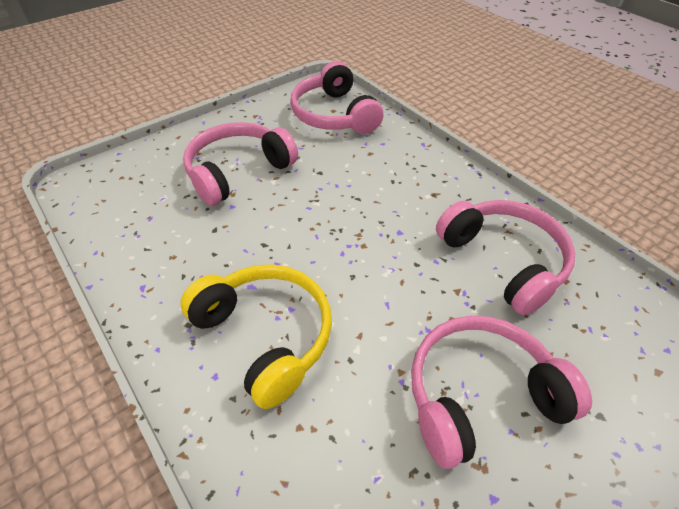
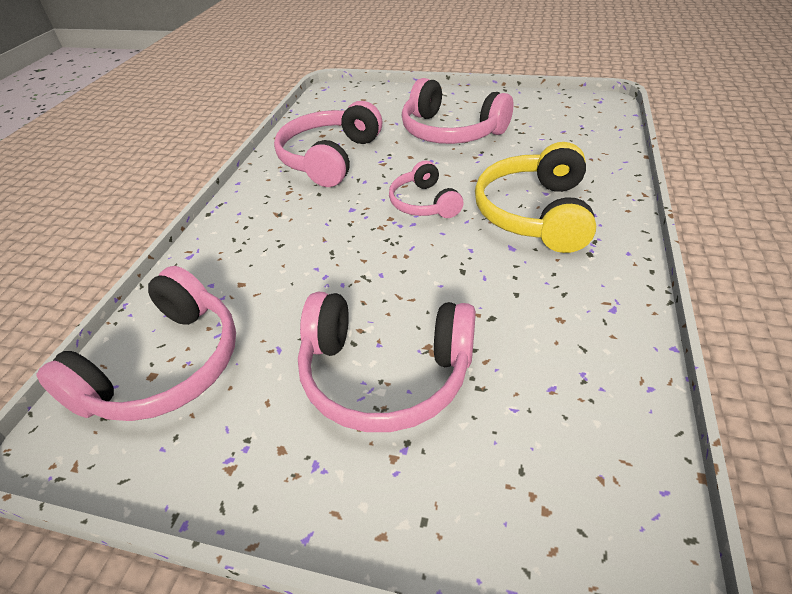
camera: 125 degrees left, 5 degrees down
none -> pink headphones [389,160,464,218]

